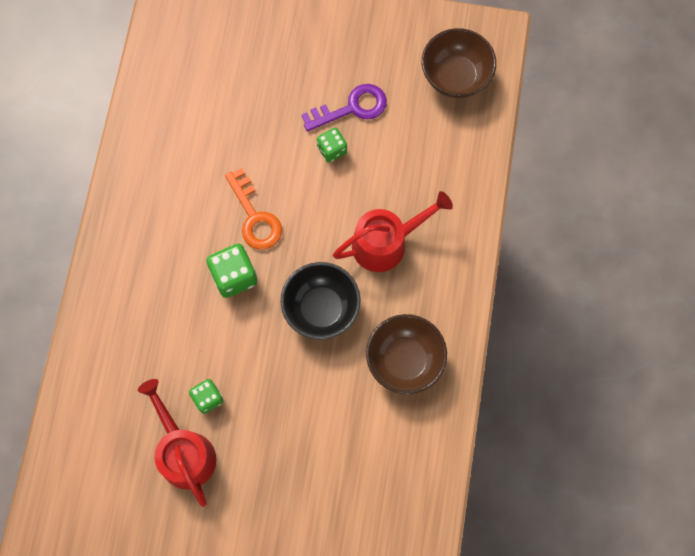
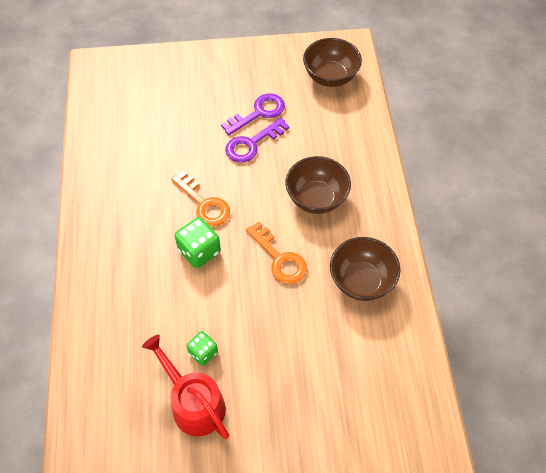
camera: 15 degrees left, 15 degrees down
black bowl [281,262,361,340] -> orange key [246,221,307,284]
green dice [317,128,347,163] -> purple key [225,118,290,163]
red watering can [333,191,453,272] -> brown bowl [285,156,351,214]

